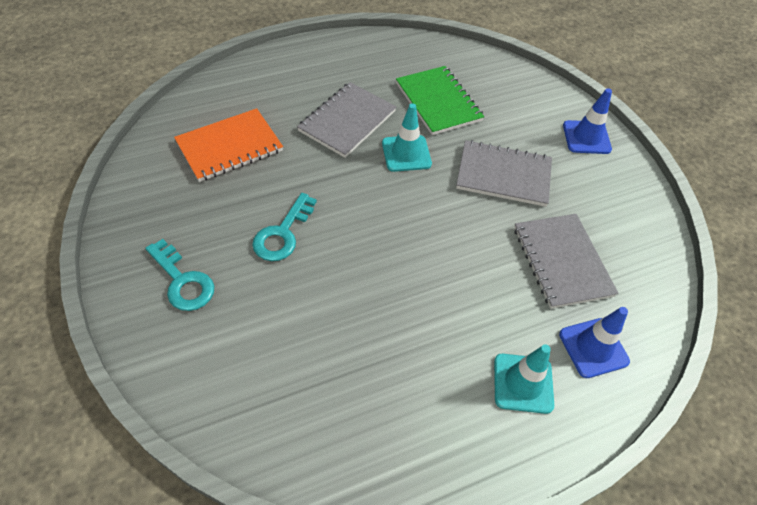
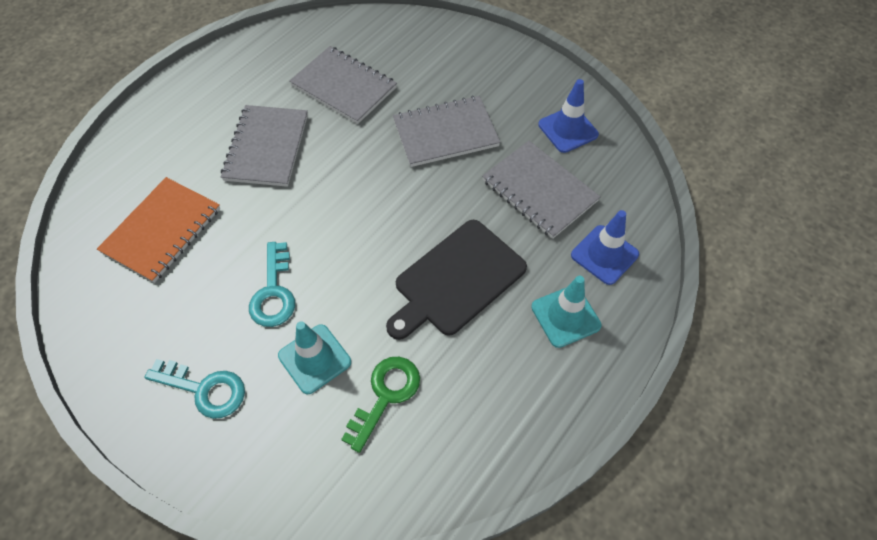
camera: 25 degrees left, 5 degrees up
turquoise traffic cone [382,103,432,172] -> turquoise traffic cone moved to [278,321,351,394]
green notebook [396,66,484,135] -> grey notebook [290,46,397,124]
blue traffic cone [563,88,612,154] -> blue traffic cone moved to [538,79,599,153]
none -> green key [341,357,420,453]
none -> black cutting board [386,220,527,340]

